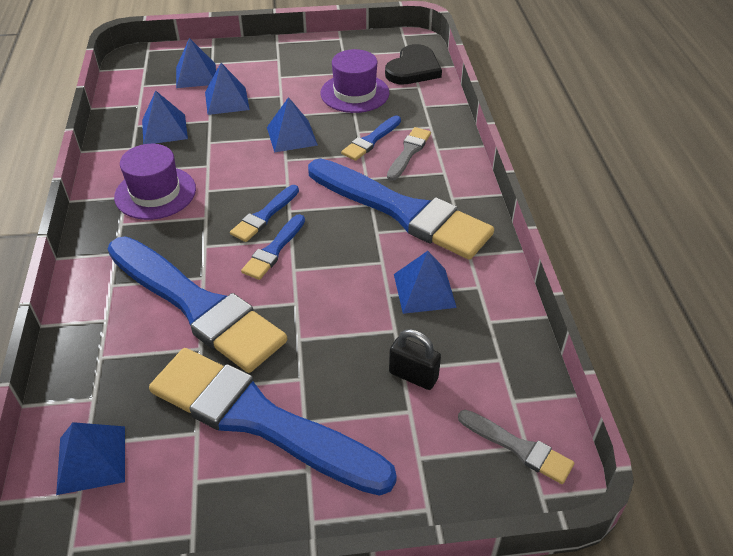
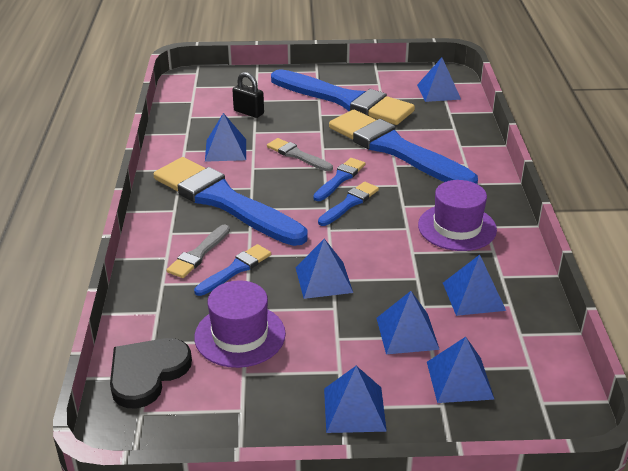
camera: 175 degrees left, 10 degrees down
grey brush [458,410,574,484] -> grey brush moved to [267,138,333,171]
none -> blue pyramid [324,366,387,433]

